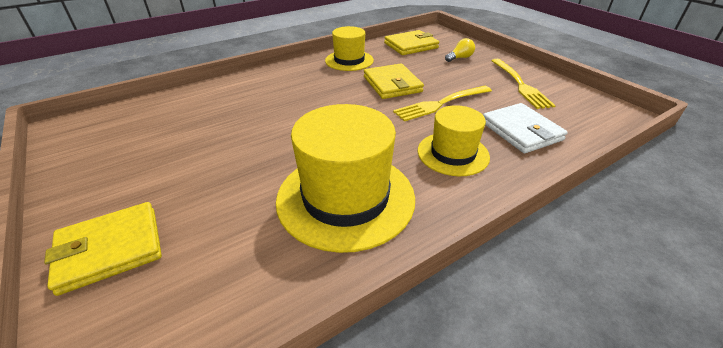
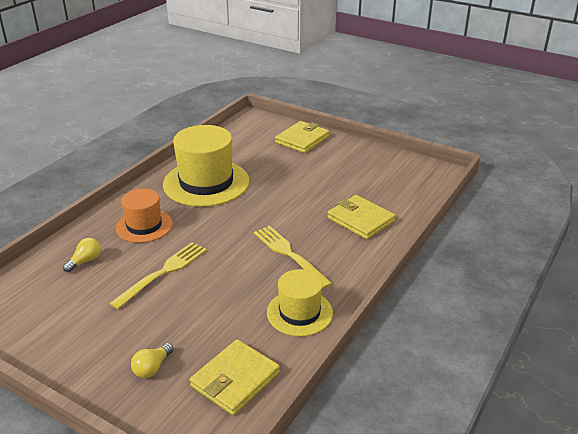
camera: 155 degrees right, 5 degrees down
yellow wallet [364,64,424,99] -> yellow wallet moved to [327,195,396,240]
yellow hat [418,105,490,176] -> orange hat [116,189,173,243]
white wallet [483,103,568,153] -> yellow light bulb [63,238,101,272]
yellow fork [491,59,556,109] -> yellow fork moved to [254,226,332,289]

